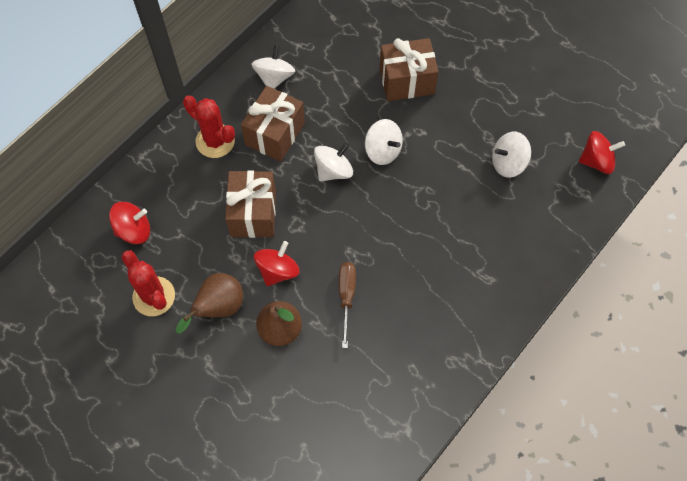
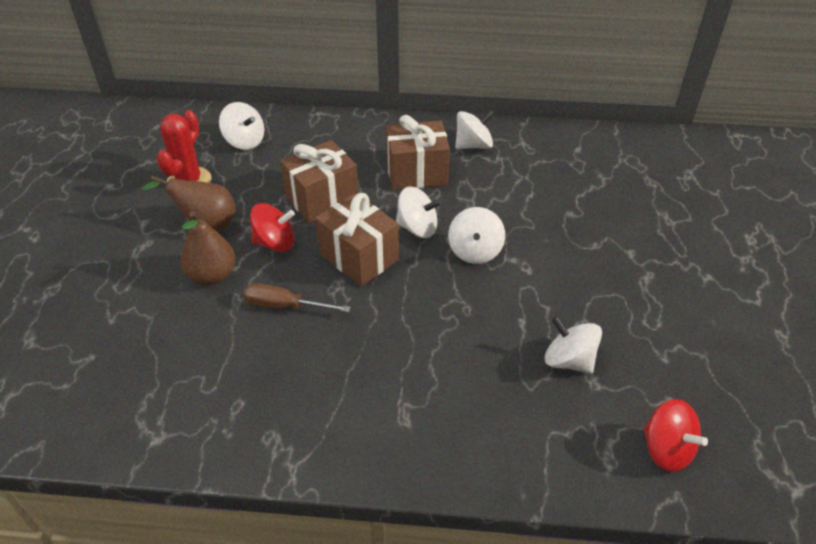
camera: 55 degrees right, 20 degrees down
red spinning top [109,202,150,244] -> white spinning top [219,102,264,150]
red cactus [183,95,235,158] -> none
brown screwdriver [339,262,356,348] -> brown screwdriver turned 135 degrees counterclockwise [243,283,351,312]
brown gift [380,38,439,101] -> brown gift moved to [315,193,399,286]

